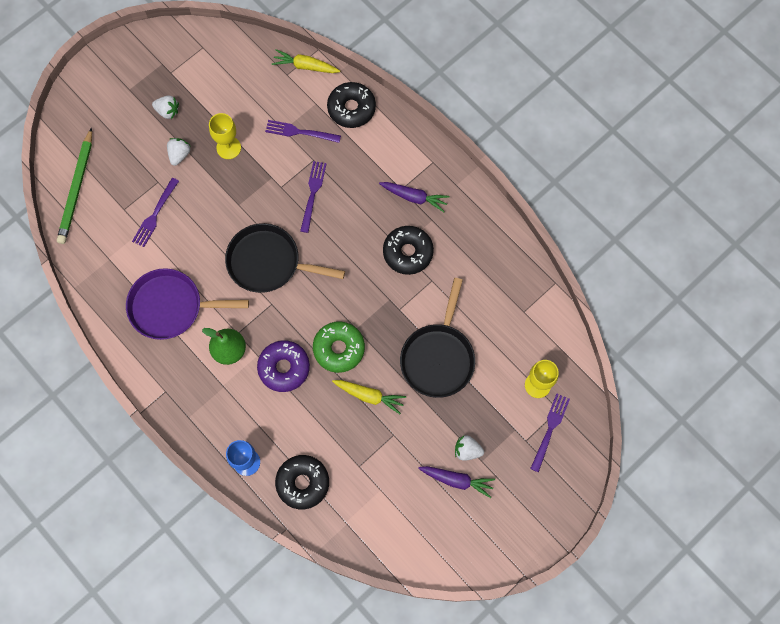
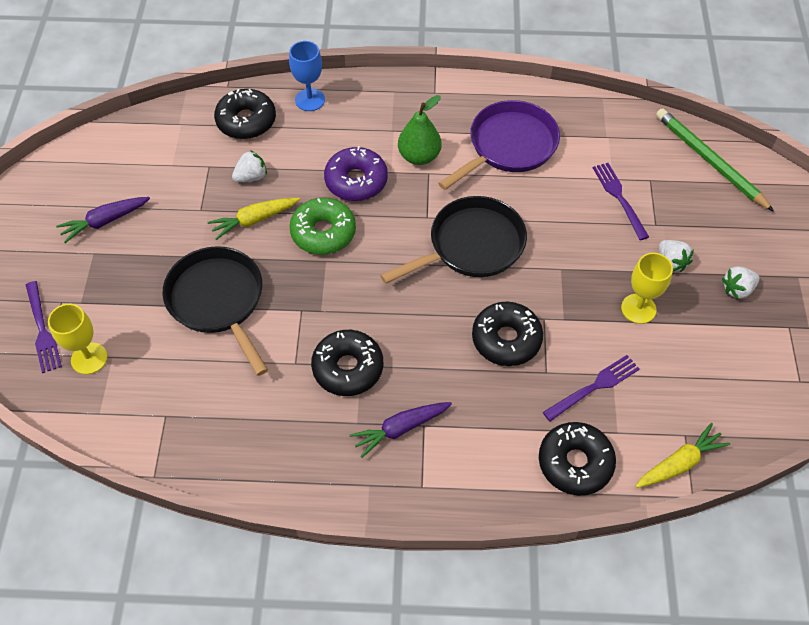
camera: 135 degrees right, 15 degrees down
purple fork [300,161,327,233] -> black donut [472,302,543,366]
white strawberry [455,435,484,461] -> white strawberry moved to [232,150,267,182]

